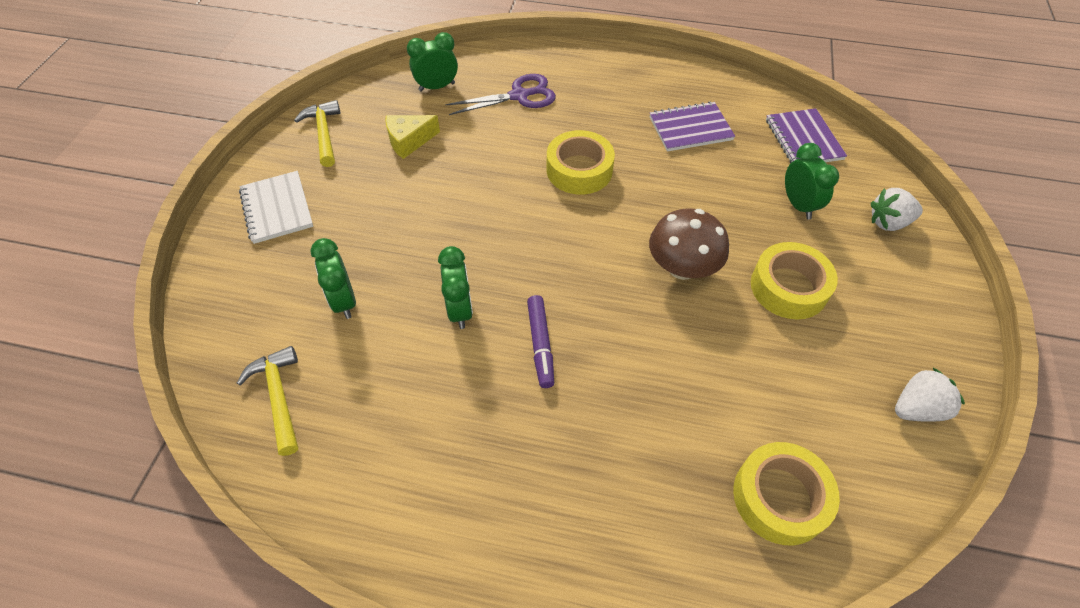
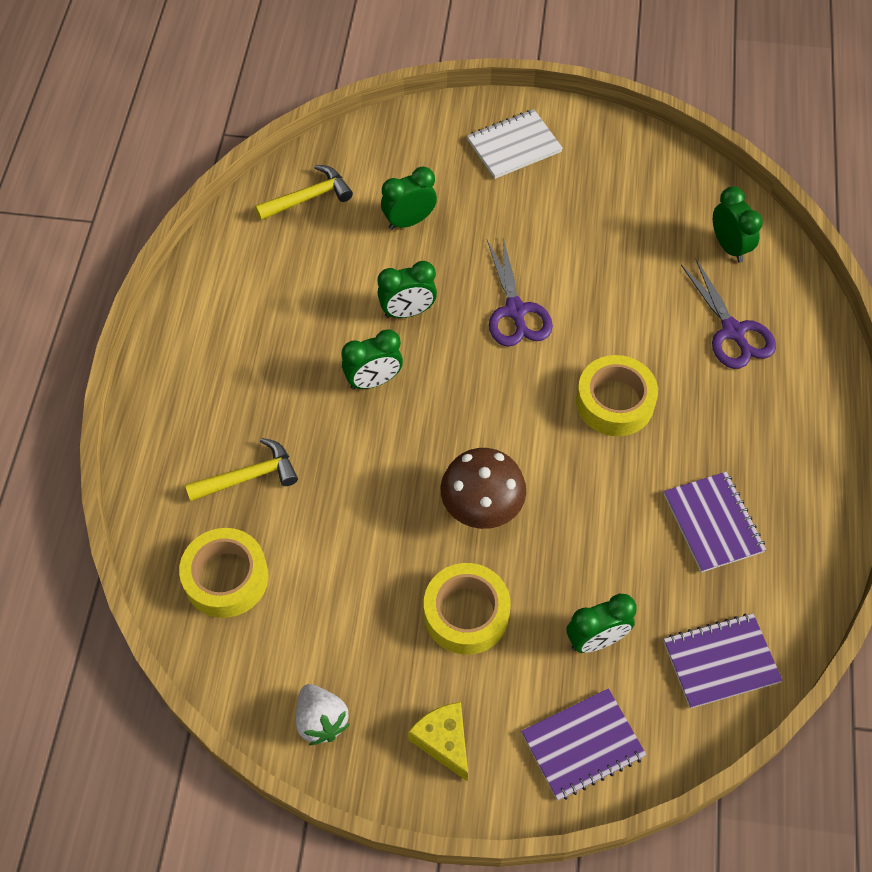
camera: 85 degrees right, 5 degrees up
yellow hammer [294,100,340,167] -> yellow hammer moved to [185,438,298,501]
yellow cheese [385,115,440,159] -> yellow cheese moved to [408,702,468,782]
purple marker [527,295,554,388] -> green clock [341,329,403,390]
white strawberry [871,188,923,231] -> purple notebook [521,688,647,801]
none -> purple scissors [487,238,553,347]

